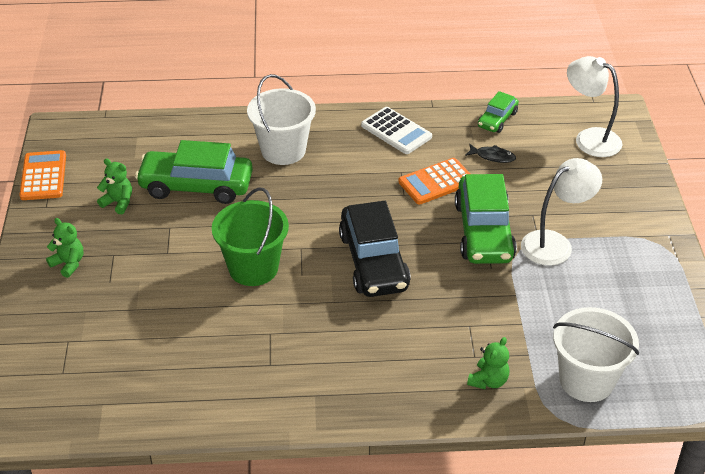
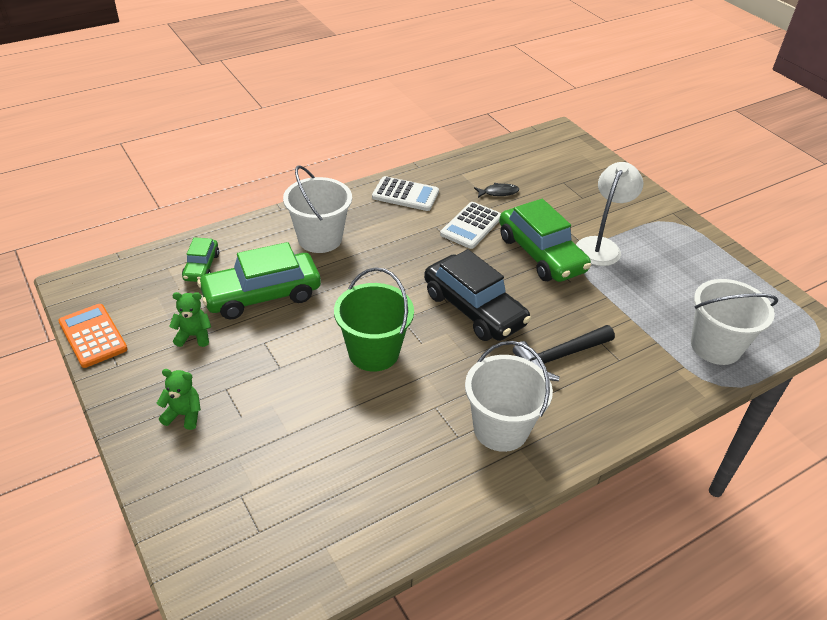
camera: 30 degrees left, 0 degrees up
orange calculator [398,158,471,204] -> white calculator [440,202,501,249]
green teddy bear [467,337,509,389] -> none
green car [478,91,519,133] -> green car moved to [182,237,219,282]
white lamp [567,56,622,157] -> none
none -> white bucket [465,341,553,452]
none -> black hammer [513,325,615,381]

